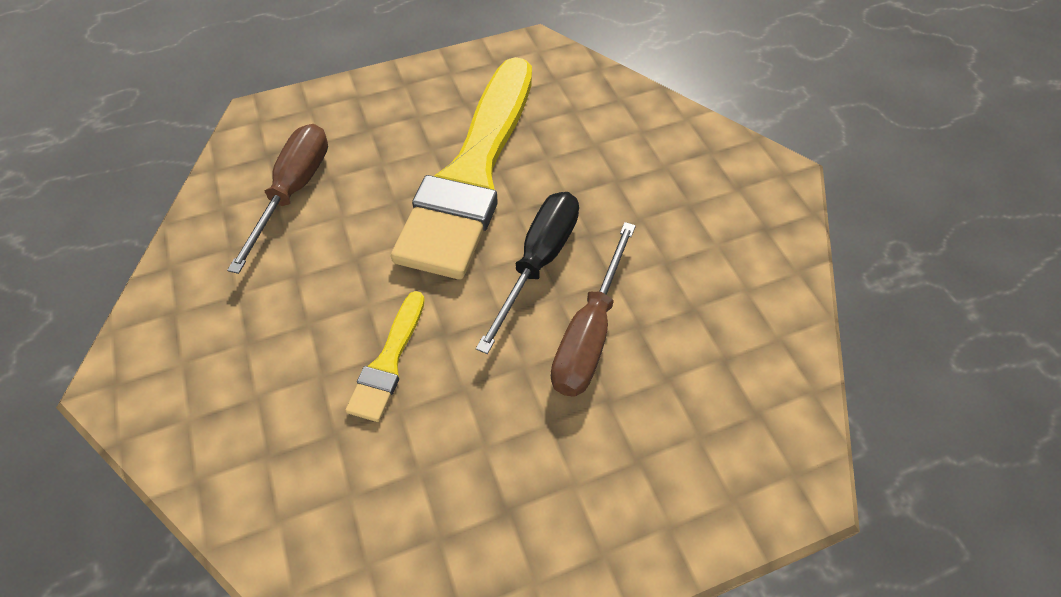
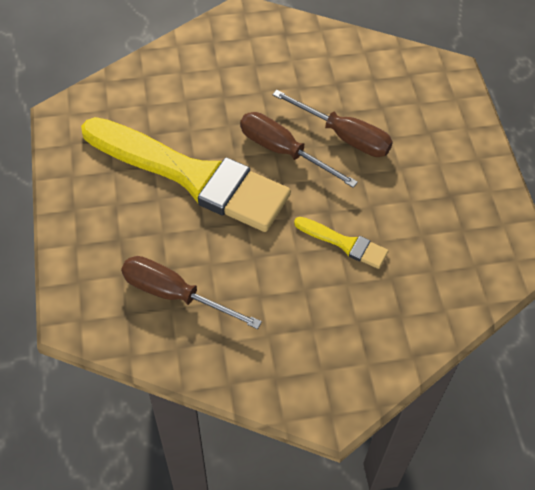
camera: 80 degrees left, 0 degrees up
black screwdriver [476,192,579,354] -> brown screwdriver [240,112,358,188]

